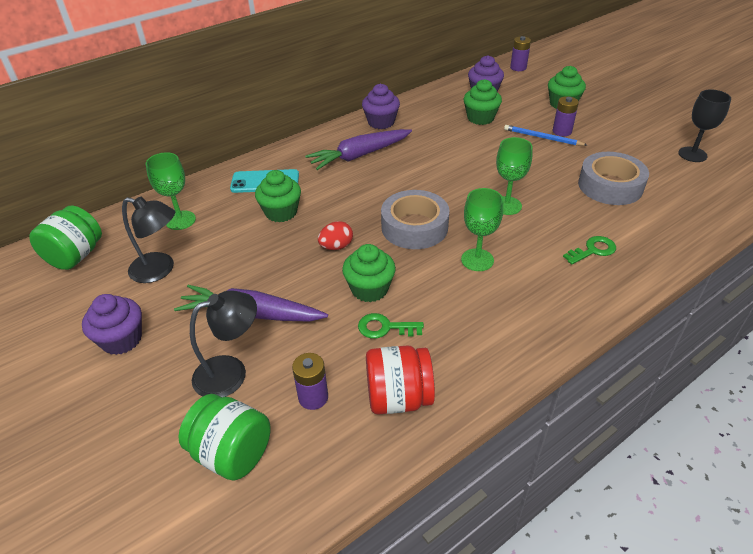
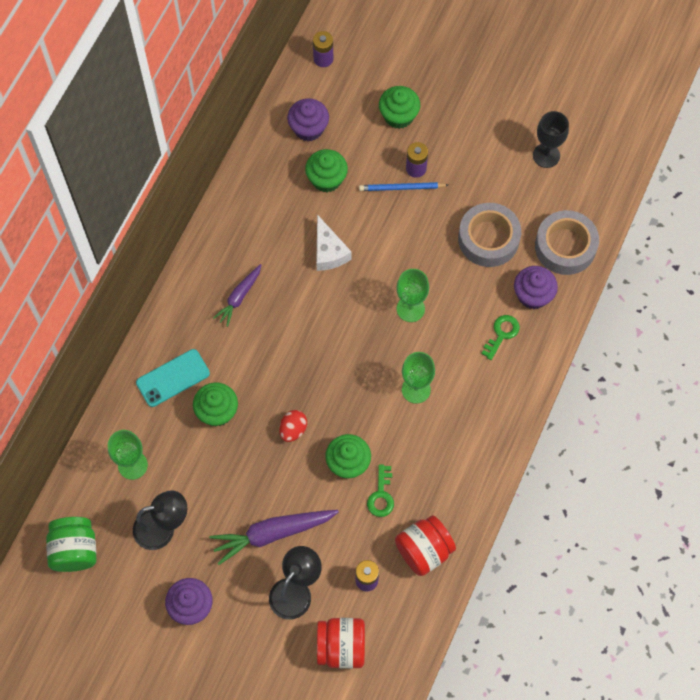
camera: 30 degrees left, 25 degrees up
green jar [178,394,271,481] -> red jar [317,618,365,669]
purple carrot [305,129,412,170] -> purple carrot [213,264,261,327], size x0.61
green key [358,313,424,339] -> green key turned 60 degrees counterclockwise [367,464,394,517]
purple cupcake [362,84,400,129] -> purple cupcake moved to [514,266,558,309]
grey tape [381,190,450,249] -> grey tape moved to [535,210,599,275]
none -> white cheese [316,214,352,271]

